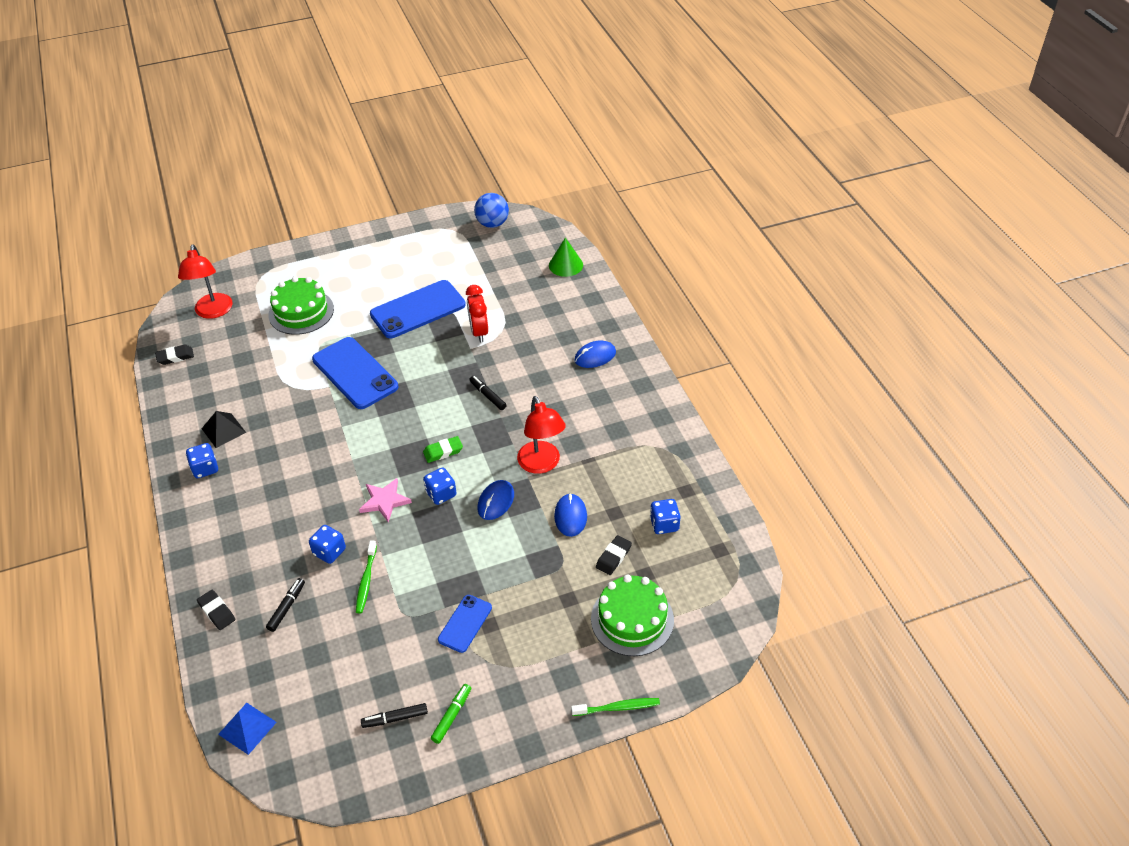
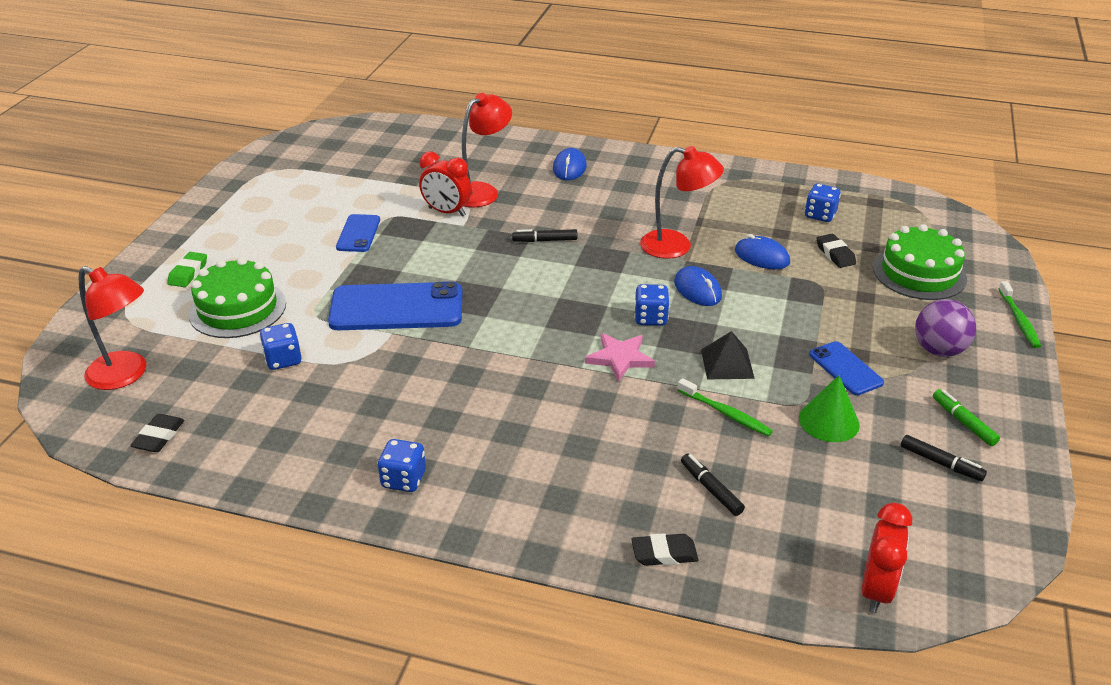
camera: 55 degrees left, 10 degrees down
black pyramid [201,411,246,448] -> black pyramid moved to [701,331,755,379]
blue pyramid [218,703,277,755] -> red clock [861,503,912,613]
blue dice [309,525,346,564] -> blue dice moved to [260,323,302,370]
black marker [361,703,428,728] -> black marker turned 75 degrees counterclockwise [901,435,987,481]
blue phone [370,280,466,338] -> blue phone [336,214,380,252], size x0.54
green eraser [423,436,463,463] -> green eraser moved to [167,252,207,287]
blue ball [474,193,509,228] -> none
green cone [549,238,583,277] -> green cone moved to [799,375,860,442]
green toothbrush [571,698,660,716] -> green toothbrush turned 150 degrees clockwise [999,281,1041,348]
none -> red lamp [462,93,512,207]
none -> purple ball [915,299,976,357]

